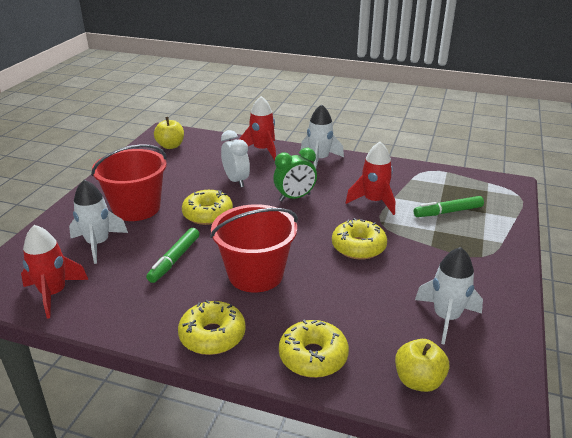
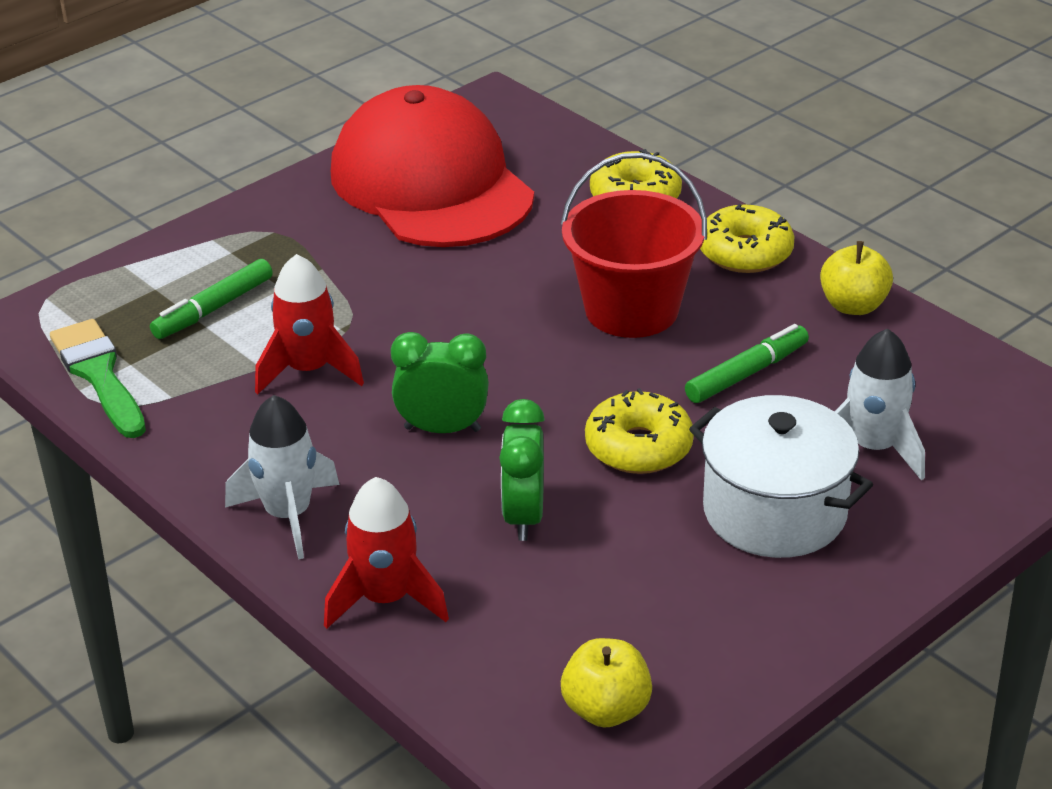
camera: 150 degrees left, 5 degrees up
red rocket [21,225,88,319] -> none
red bucket [91,144,167,221] -> white pot [689,395,873,558]
white clock [221,130,250,187] -> green clock [499,399,545,541]
yellow donut [332,218,387,260] -> none
yellow apple [395,339,449,392] -> yellow apple moved to [820,241,893,315]
green marker [414,196,484,217] -> green marker turned 120 degrees clockwise [150,259,273,339]
white rocket [415,247,483,345] -> red cap [331,85,534,247]
none -> green brush [50,319,146,438]

